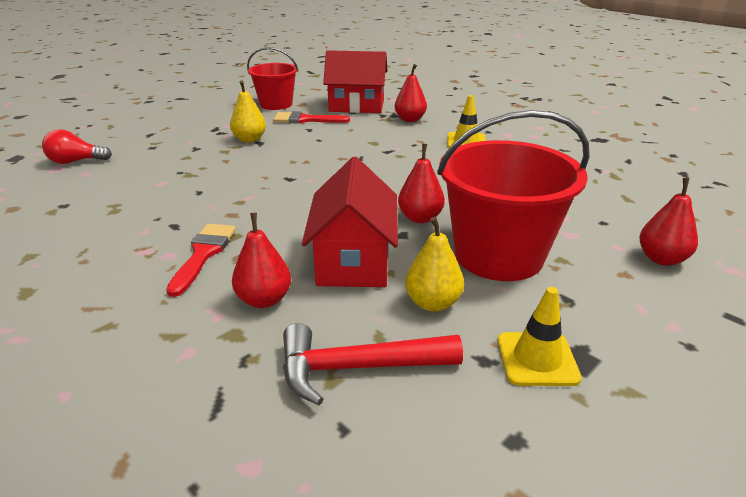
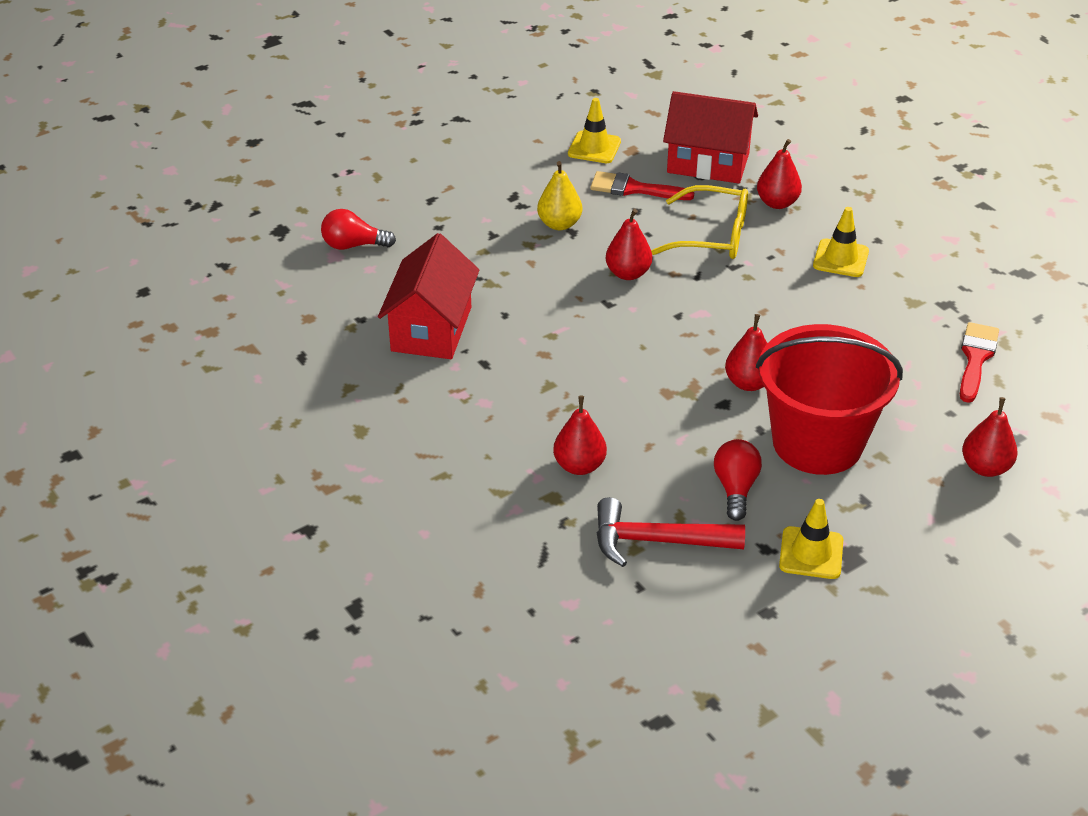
camera: 10 degrees right, 10 degrees up
red brush [166,224,236,297] -> red brush moved to [960,322,999,403]
red bucket [247,47,299,110] -> yellow traffic cone [568,98,621,163]
red house [302,157,398,287] -> red house moved to [378,233,479,359]
yellow pear [405,217,464,312] -> red light bulb [714,439,762,521]
none -> red pear [606,209,652,280]
none -> yellow glasses [651,185,748,259]

